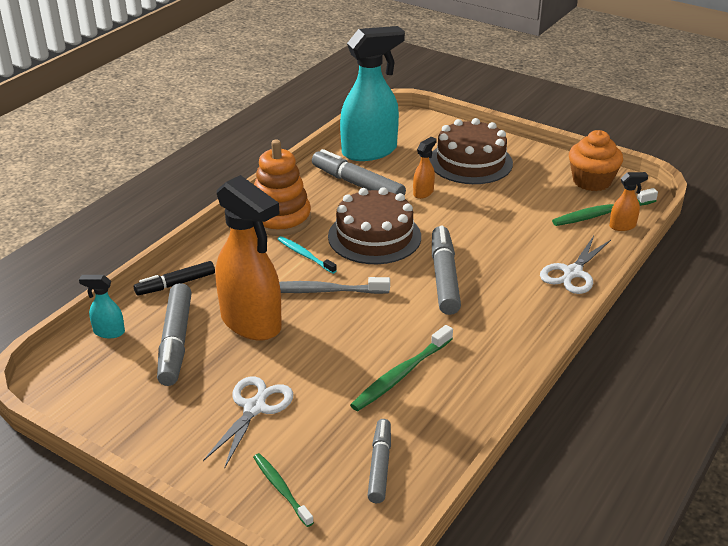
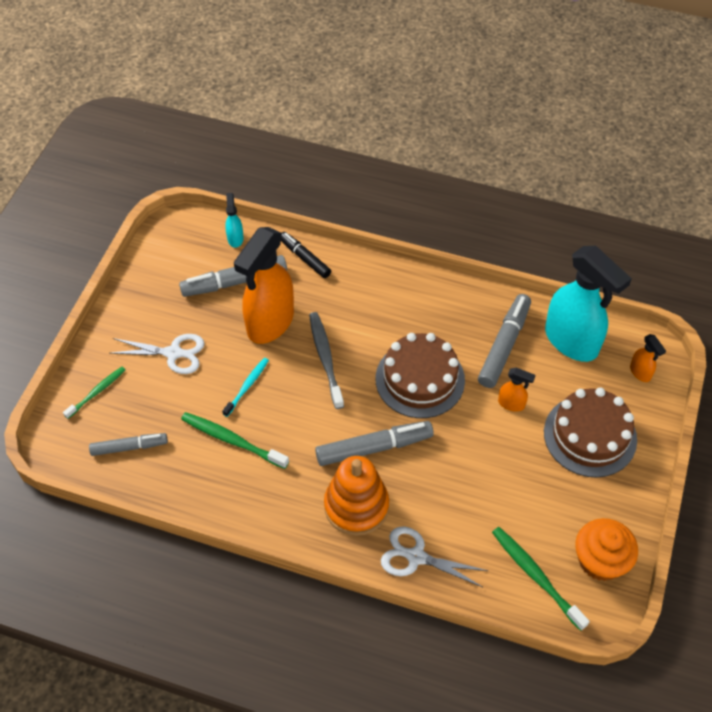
camera: 75 degrees right, 20 degrees up
orange stacking toy [254,139,311,236] -> orange stacking toy moved to [324,456,389,536]
turquoise toothbrush [277,236,337,274] -> turquoise toothbrush moved to [222,358,269,417]
orange spray bottle [609,172,648,231] -> orange spray bottle moved to [630,334,666,382]

